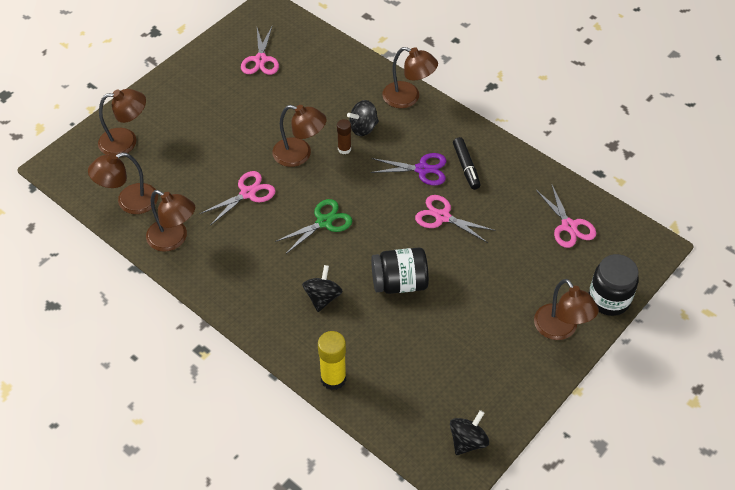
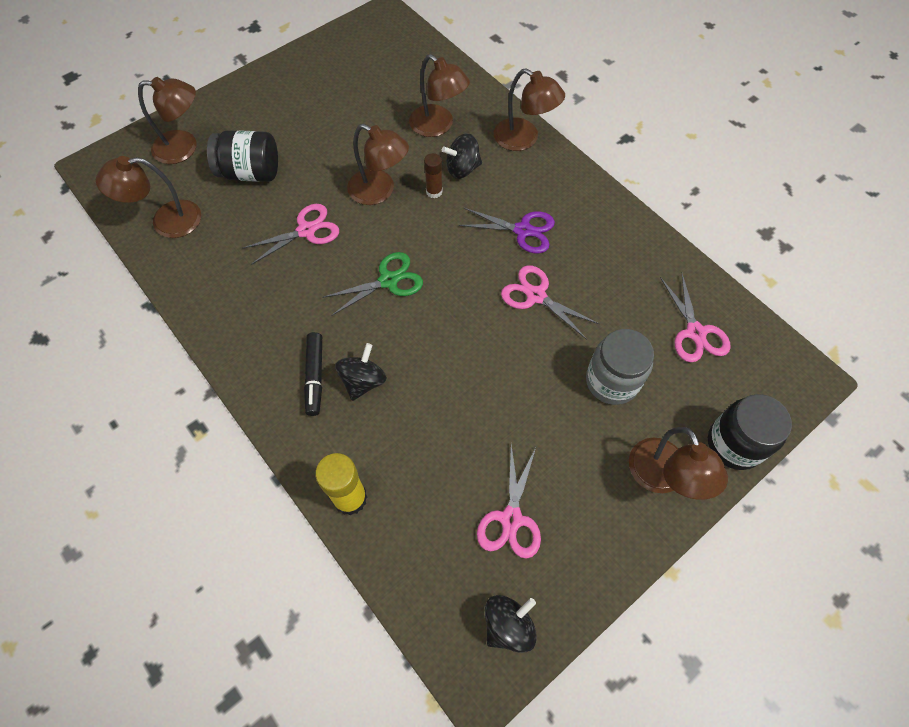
camera: 10 degrees right, 10 degrees up
brown lamp [146,190,195,252] -> brown lamp moved to [409,54,470,137]
pink scissors [241,27,279,75] -> pink scissors moved to [477,445,541,559]
black jar [371,248,429,294] -> black jar moved to [207,130,278,182]
black marker [453,137,480,190] -> black marker moved to [304,332,322,416]
none -> grey jar [586,329,654,405]

